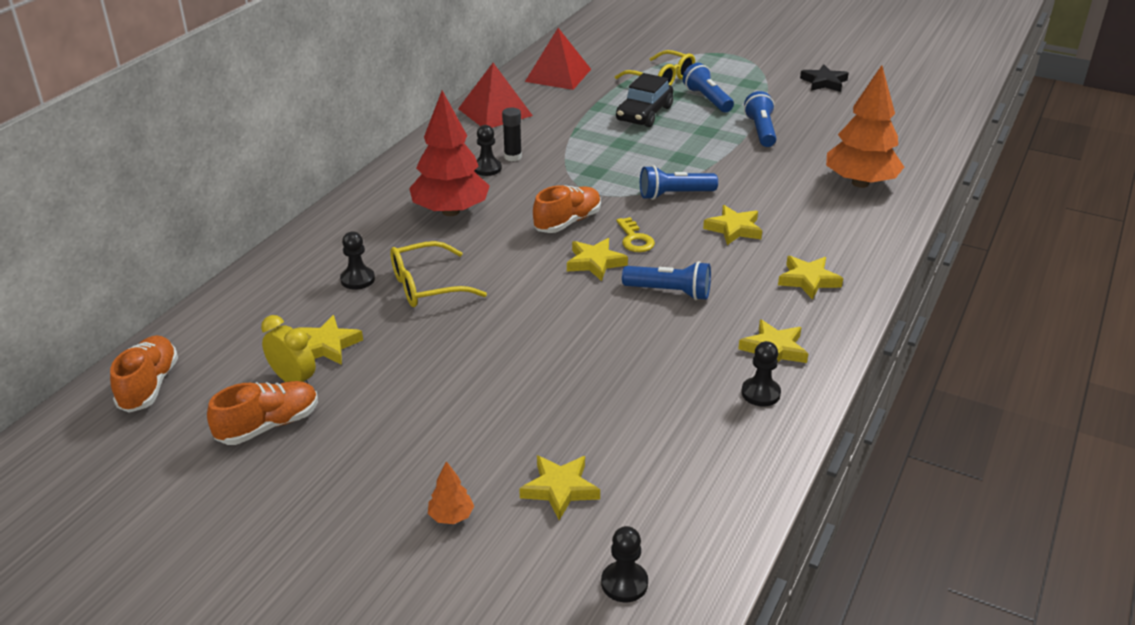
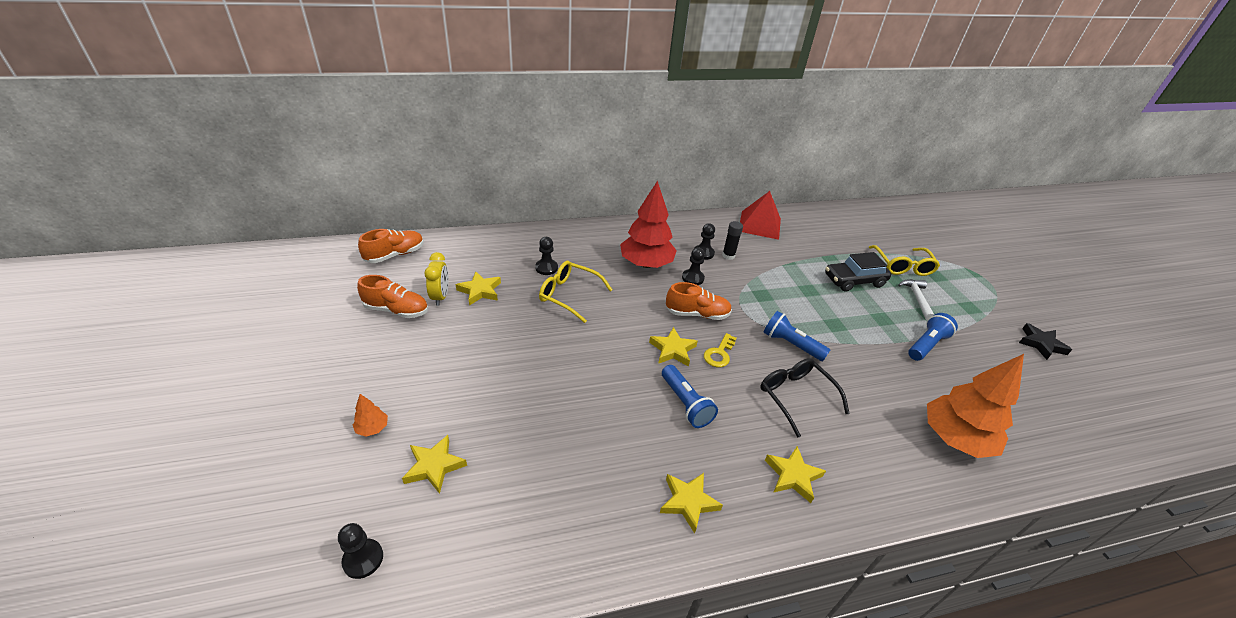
camera: 45 degrees right, 5 degrees up
red pyramid [525,28,591,90] -> none
blue flashlight [683,63,734,112] -> white hammer [898,279,934,320]
yellow star [703,205,762,245] -> black glasses [760,358,850,437]
black pawn [741,341,781,406] -> black pawn moved to [682,248,705,285]

